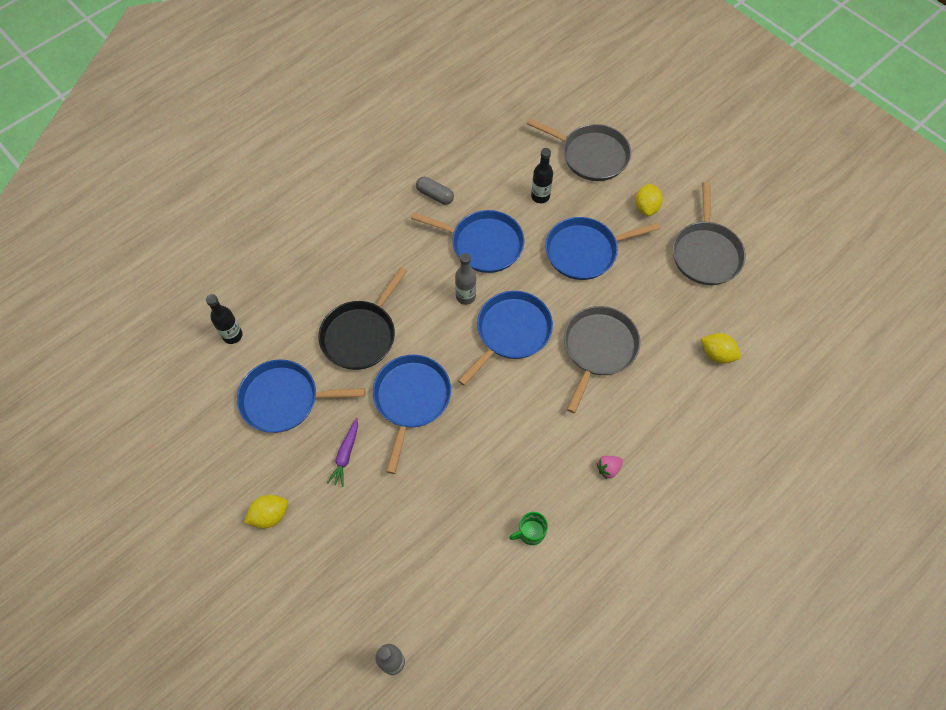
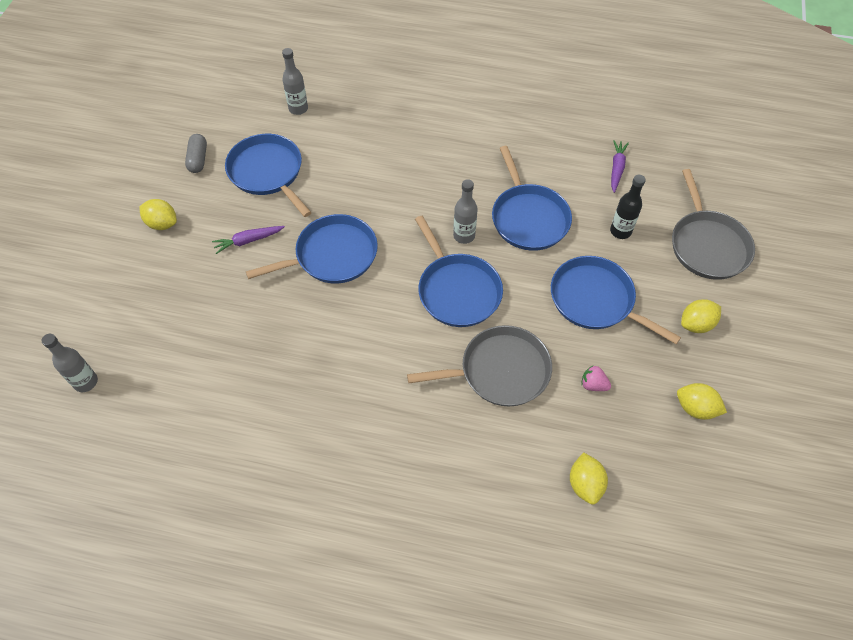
camera: 55 degrees right, 5 degrees down
black bottle [206,294,243,344] -> grey bottle [282,48,308,115]
black pan [318,267,407,370] -> none
grey capsule [416,177,454,205] -> grey capsule moved to [185,134,207,173]
blue pan [458,291,553,386] -> blue pan turned 60 degrees clockwise [415,216,503,327]
green mug [509,512,548,545] -> none
pink strawberry [597,456,623,479] -> pink strawberry moved to [581,365,611,391]
grey pan [673,182,746,285] -> yellow lemon [677,383,727,420]
none -> purple carrot [611,140,629,193]

